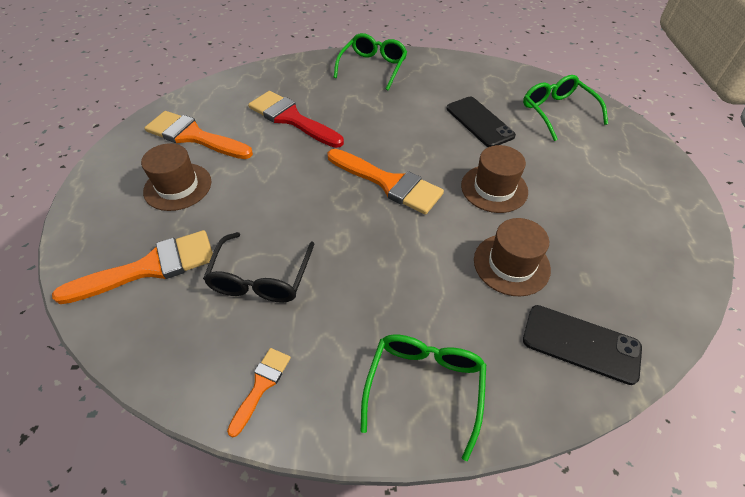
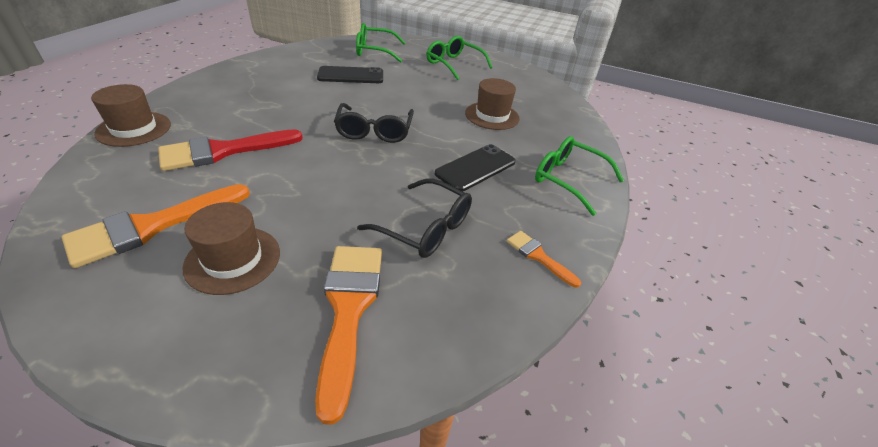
camera: 70 degrees left, 10 degrees down
orange brush [328,149,444,215] -> black glasses [334,103,414,143]
green glasses [334,33,407,90] -> green glasses moved to [426,36,493,80]
brown hat [461,145,528,213] -> brown hat moved to [91,84,171,147]
black phone [523,305,642,385] -> black phone moved to [435,144,516,191]

